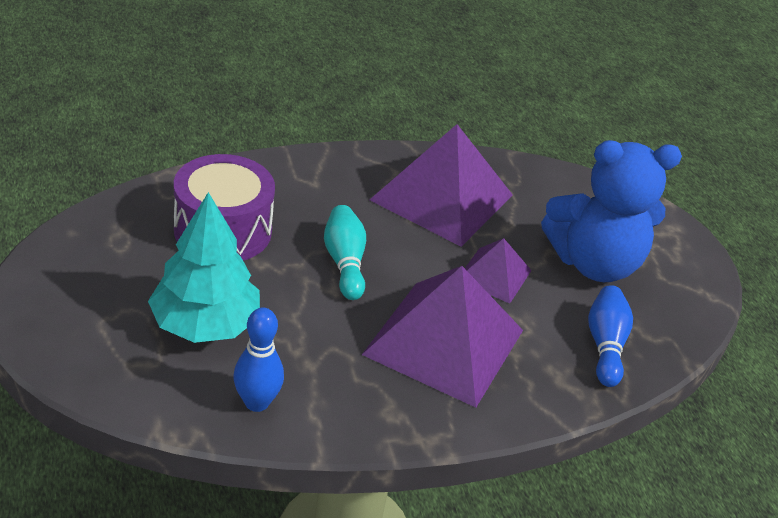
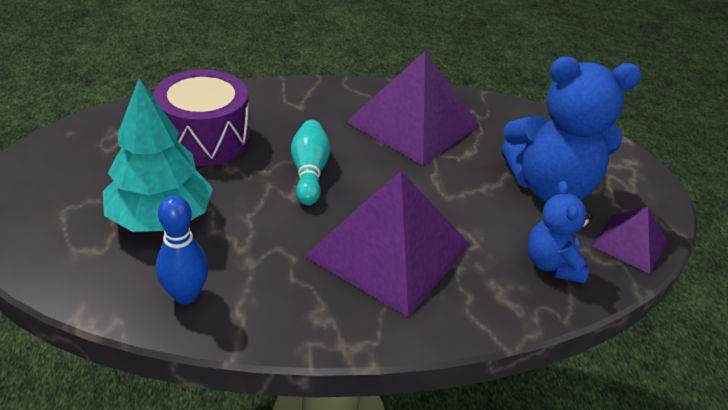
camera: 10 degrees right, 0 degrees up
purple pyramid [465,238,532,304] -> purple pyramid moved to [592,207,667,274]
blue bowling pin [588,285,633,387] -> blue teddy bear [527,181,593,283]

